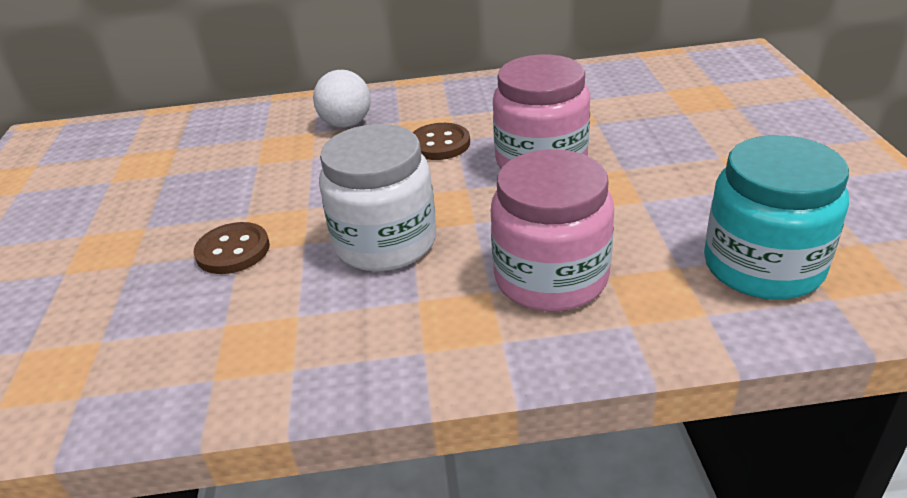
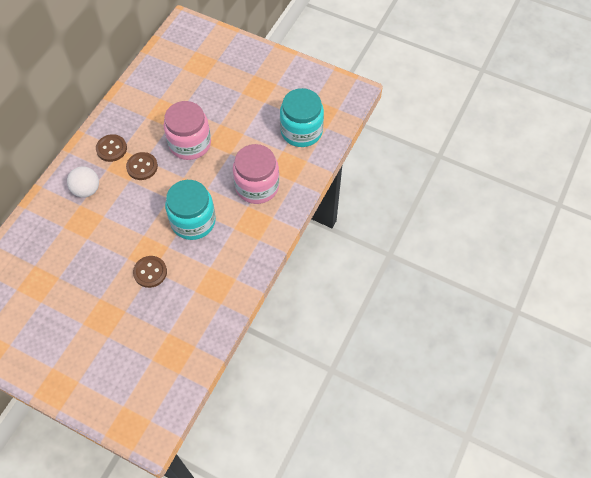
camera: 60 degrees left, 25 degrees up
white jar [319,124,436,271] -> turquoise jar [165,180,216,240]
none -> brown button [96,134,127,162]

